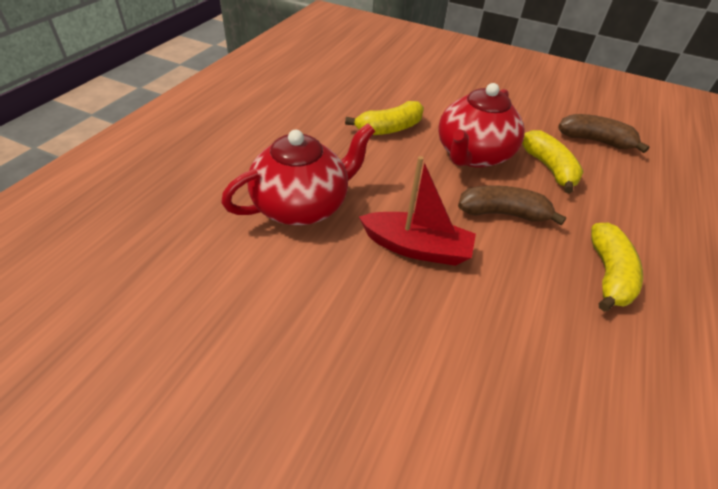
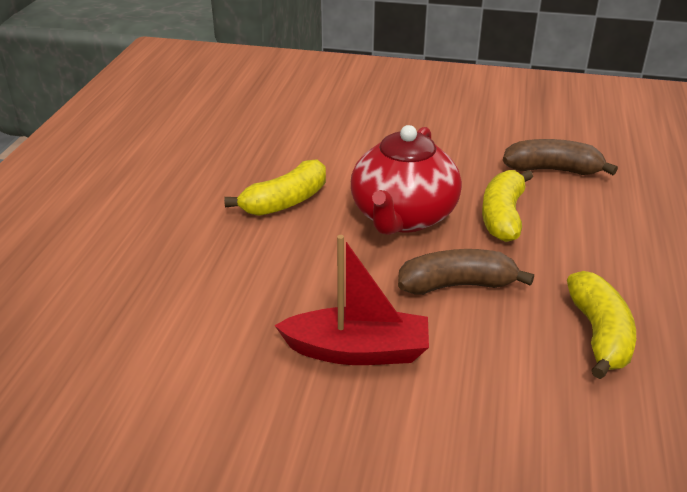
camera: 10 degrees left, 10 degrees down
red teapot [221,123,375,226] -> none
yellow banana [522,130,583,194] -> yellow banana turned 135 degrees counterclockwise [482,170,533,242]

